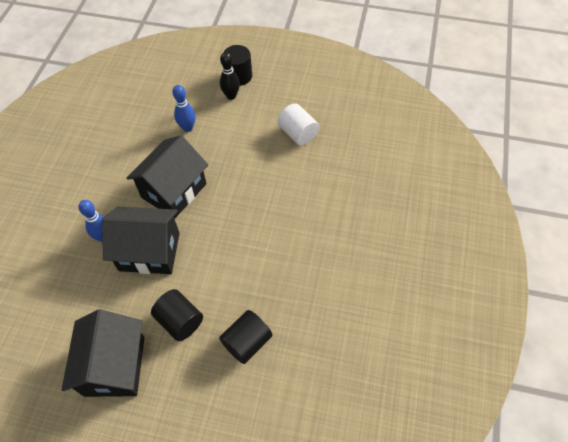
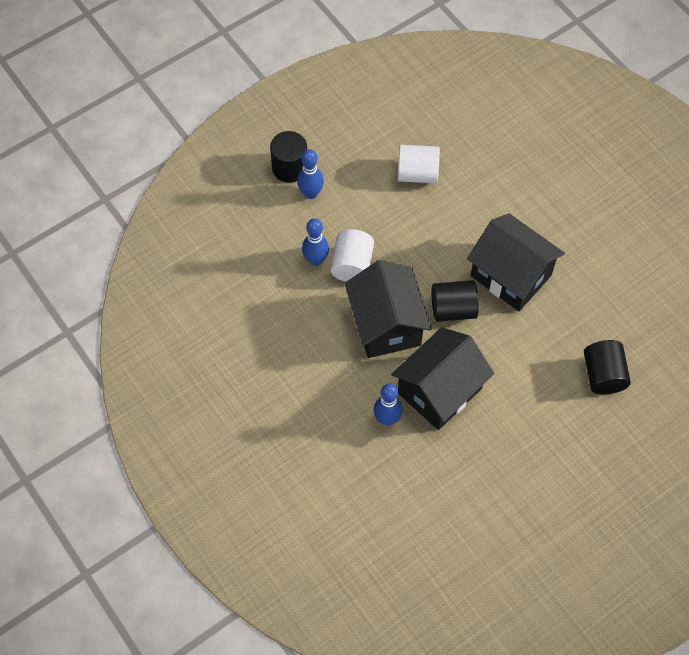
camera: 50 degrees left, 5 degrees up
black house [62,309,144,397] -> black house moved to [467,213,565,311]
black cylinder [151,289,203,341] -> black cylinder moved to [431,280,479,322]
black bowling pin [220,52,240,100] -> blue bowling pin [297,149,324,199]
none -> white cylinder [331,229,374,282]

